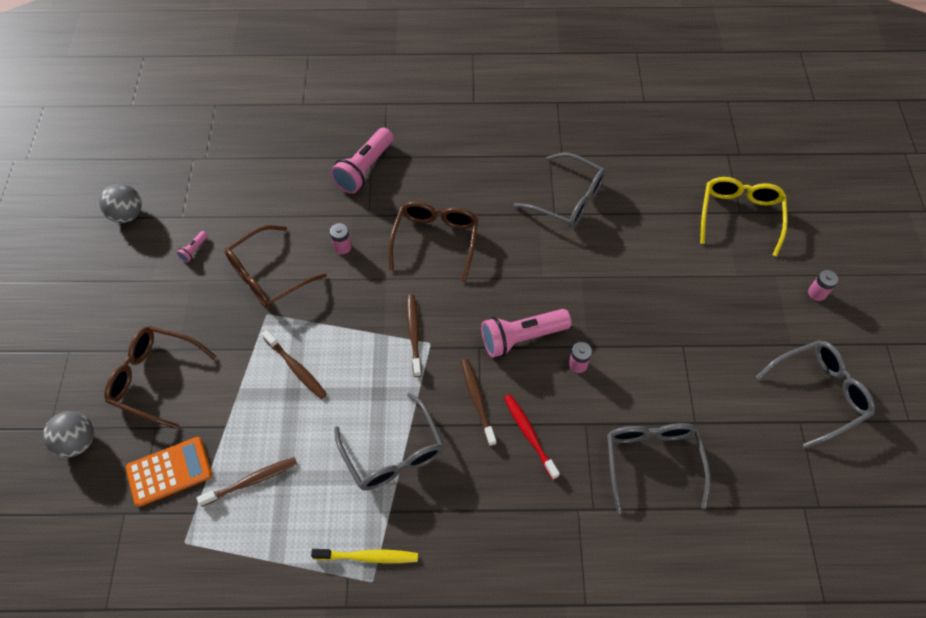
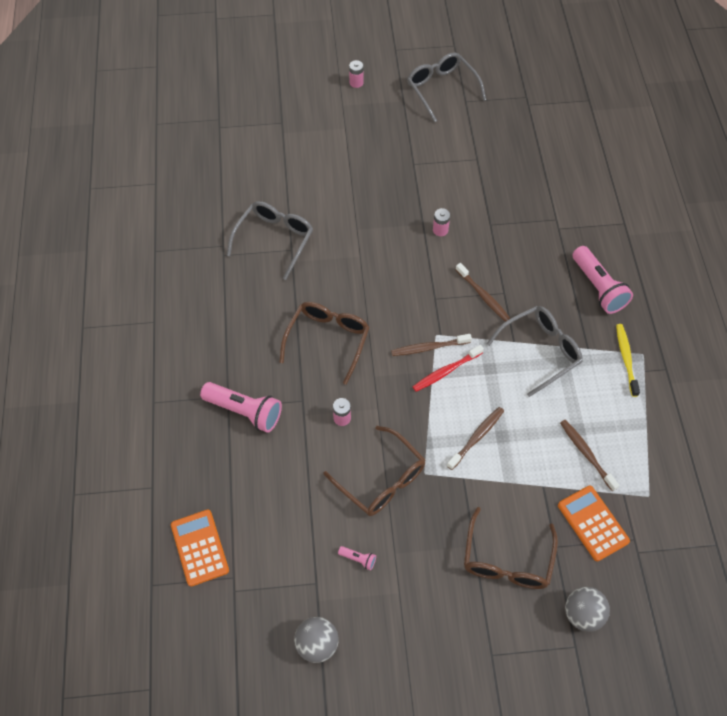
camera: 95 degrees left, 0 degrees up
brown glasses [388,201,478,282] -> brown glasses turned 105 degrees clockwise [279,302,370,385]
brown toothbrush [461,359,496,446] -> brown toothbrush turned 105 degrees counterclockwise [456,263,511,322]
pink flashlight [481,309,572,358] -> pink flashlight moved to [573,246,633,314]
red toothbrush [504,394,560,480] -> red toothbrush moved to [413,345,484,392]
grey glasses [607,423,711,514] -> none
yellow glasses [700,177,788,257] -> none
none -> orange calculator [171,510,229,586]

